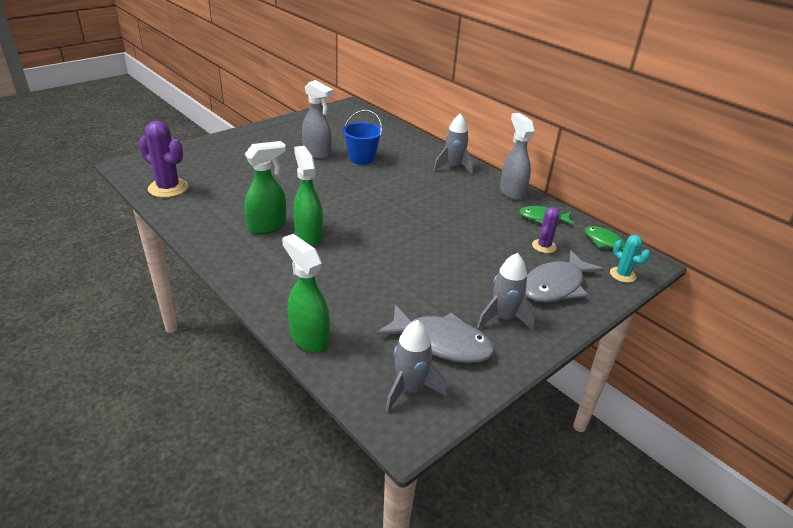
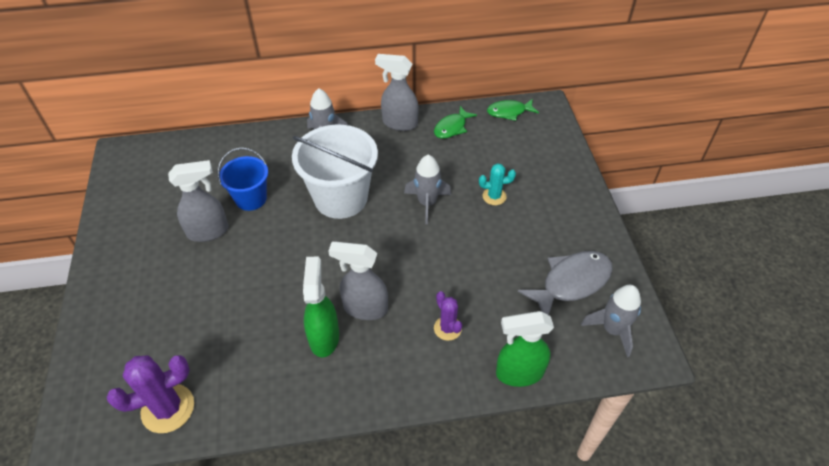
camera: 55 degrees left, 15 degrees up
green spray bottle [293,146,323,246] -> grey spray bottle [328,241,388,320]
grey rocket [477,253,535,331] -> grey rocket moved to [404,155,451,224]
grey fish [525,250,604,303] -> none
purple cactus [532,207,559,253] -> purple cactus moved to [434,291,462,341]
turquoise cactus [610,235,650,283] -> turquoise cactus moved to [479,163,516,205]
none -> white bucket [292,125,378,219]

